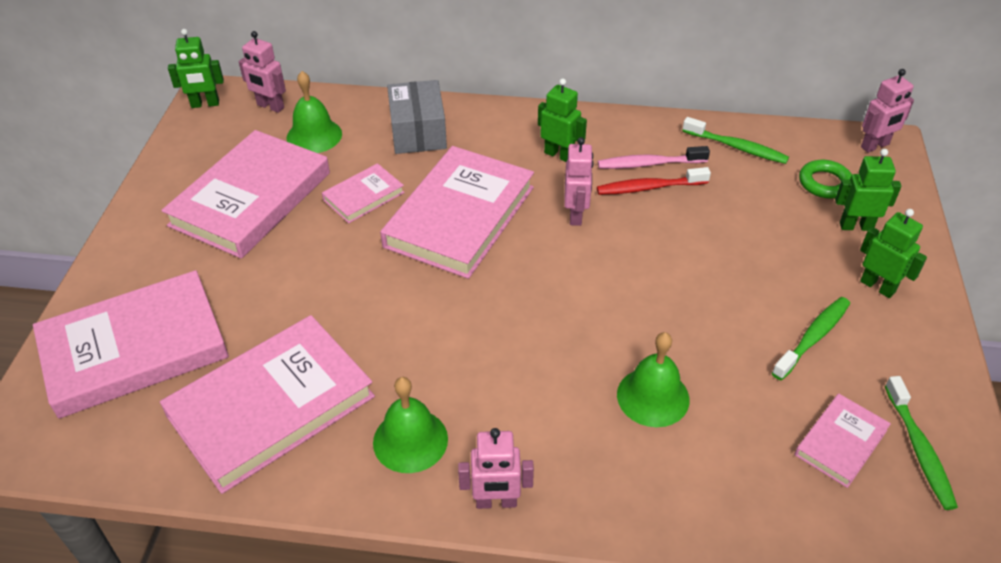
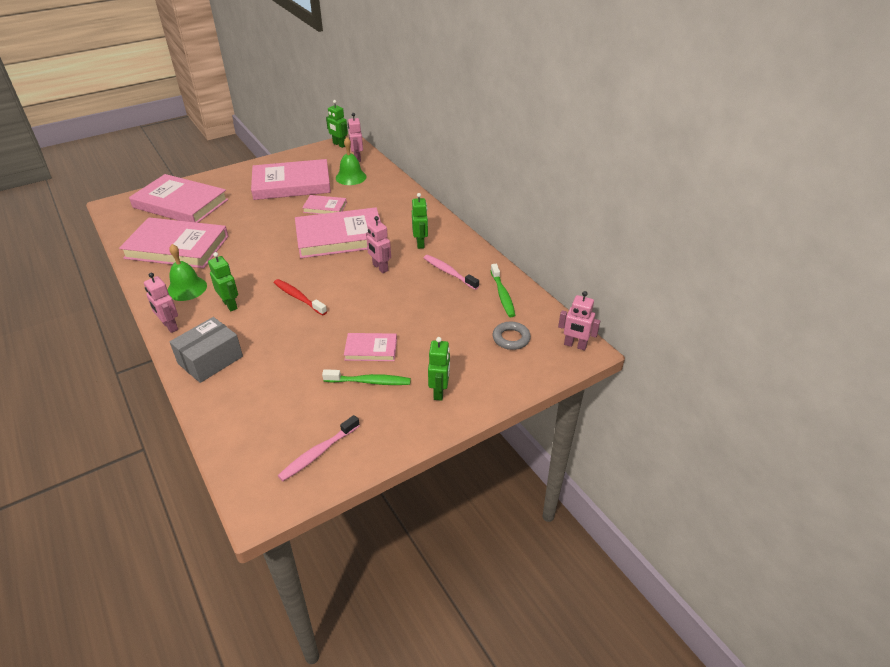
camera: 50 degrees right, 5 degrees down
grey box [387,80,447,154] -> grey box moved to [170,317,243,383]
pink robot [564,137,593,226] -> pink robot turned 90 degrees clockwise [366,216,391,273]
red toothbrush [597,167,711,195] -> red toothbrush moved to [274,279,327,316]
green bell [617,332,689,427] -> none
pink book [795,394,891,488] -> pink book moved to [344,333,397,361]
green ring [799,160,852,199] -> grey ring [493,322,531,350]
green robot [835,149,901,231] -> green robot moved to [208,252,238,311]
green toothbrush [885,376,958,510] -> pink toothbrush [278,415,360,481]

